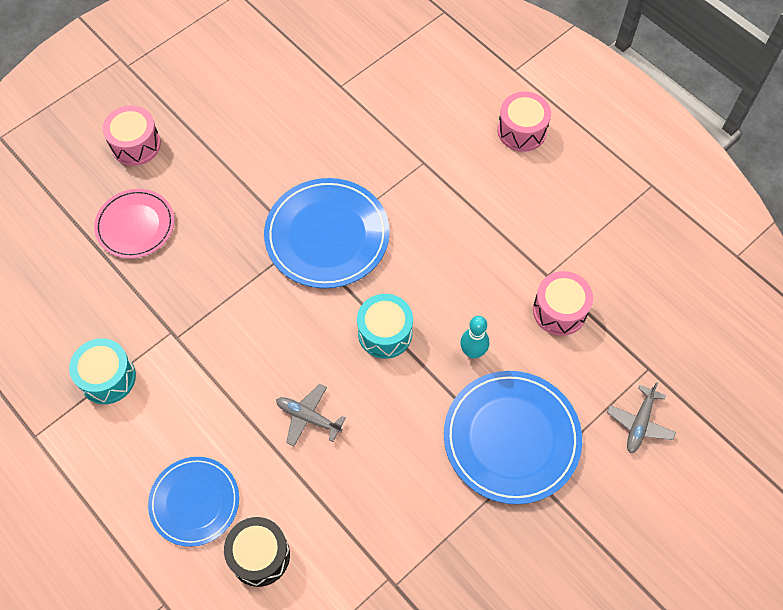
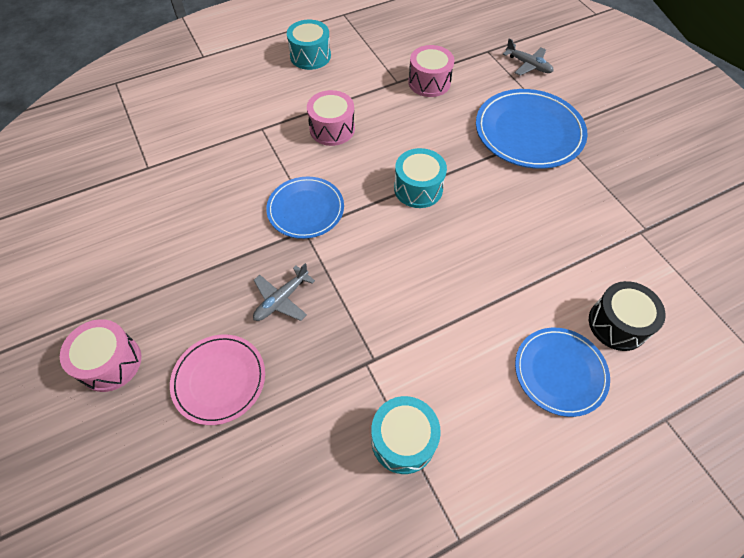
camera: 75 degrees left, 5 degrees down
blue plate [264,178,390,288] -> blue plate [266,177,344,239], size x0.64
grey plane [276,384,346,447] -> grey plane moved to [253,263,315,321]
turquoise bowling pin [460,316,489,359] -> none
pink drum [497,92,551,152] -> pink drum moved to [307,90,355,146]
none -> turquoise drum [287,20,331,70]

